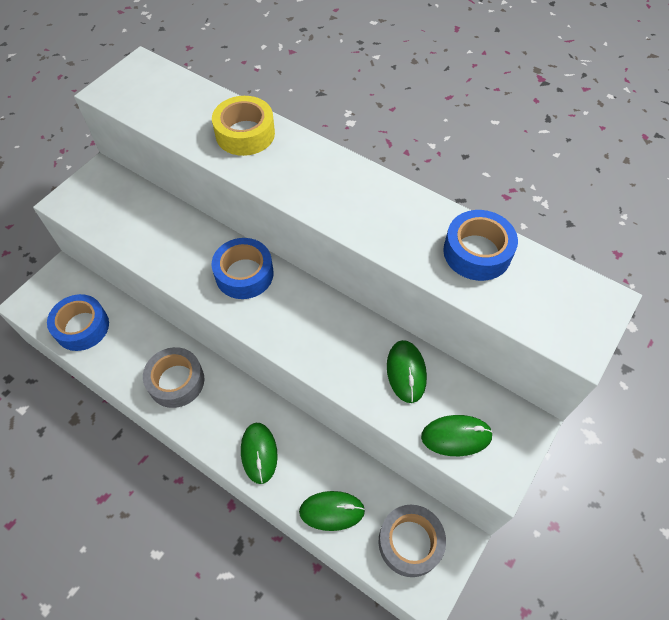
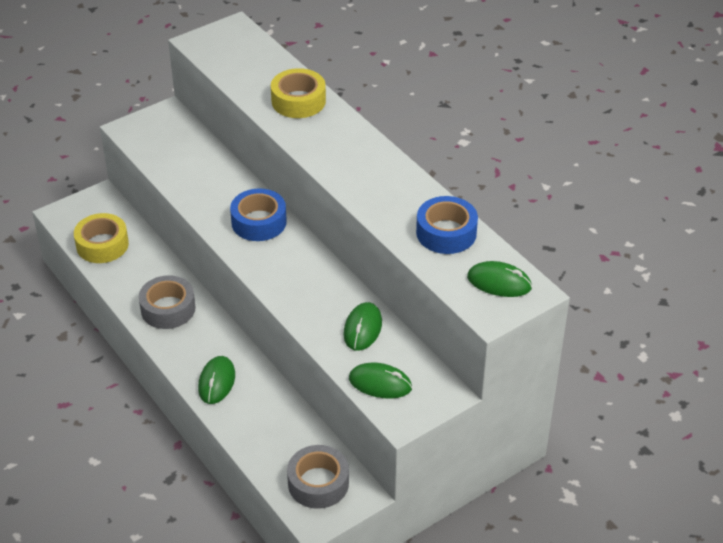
camera: 20 degrees right, 15 degrees down
blue tape [47,294,109,351] -> yellow tape [74,213,129,263]
green mouse [299,491,365,531] -> green mouse moved to [467,261,532,297]

